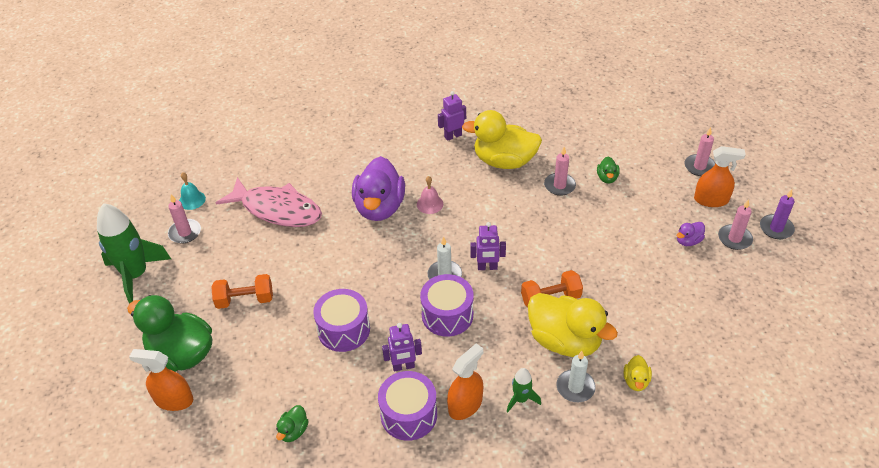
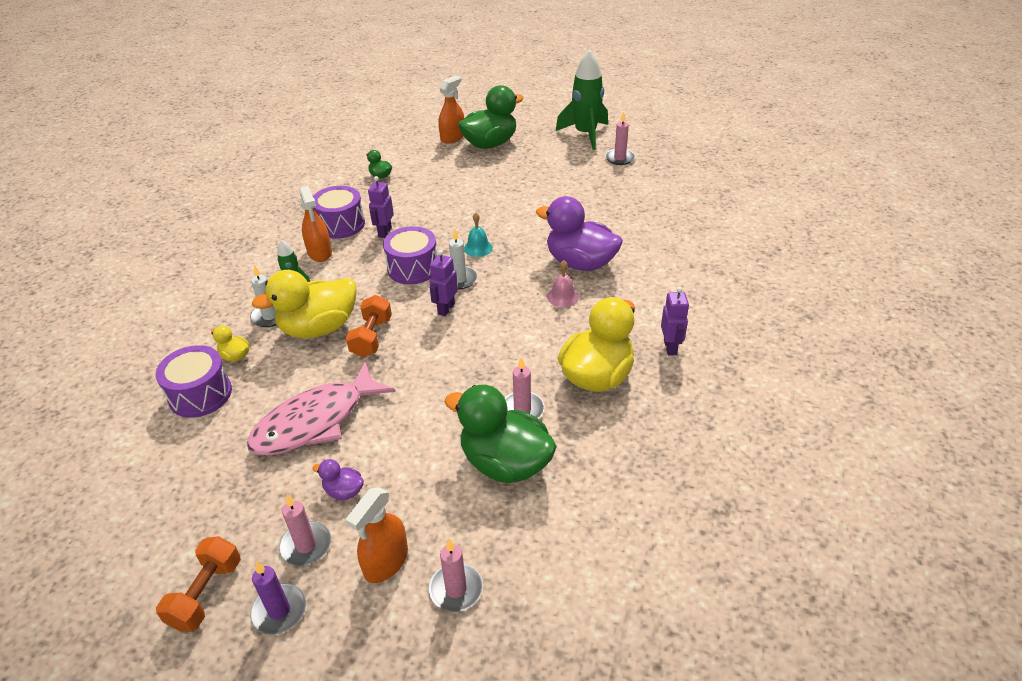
camera: 115 degrees right, 5 degrees down
turquoise bell [179,172,206,210] -> turquoise bell moved to [464,213,493,257]
orange dumbbell [211,274,273,309] -> orange dumbbell moved to [156,536,241,632]
pink fish [216,177,322,227] -> pink fish moved to [247,361,396,456]
purple drum [313,289,370,352] -> purple drum moved to [155,345,232,418]
green duck [597,156,620,184] -> green duck [444,385,557,483], size x2.29
purple duck [677,222,705,246] -> purple duck turned 60 degrees counterclockwise [312,459,364,500]

